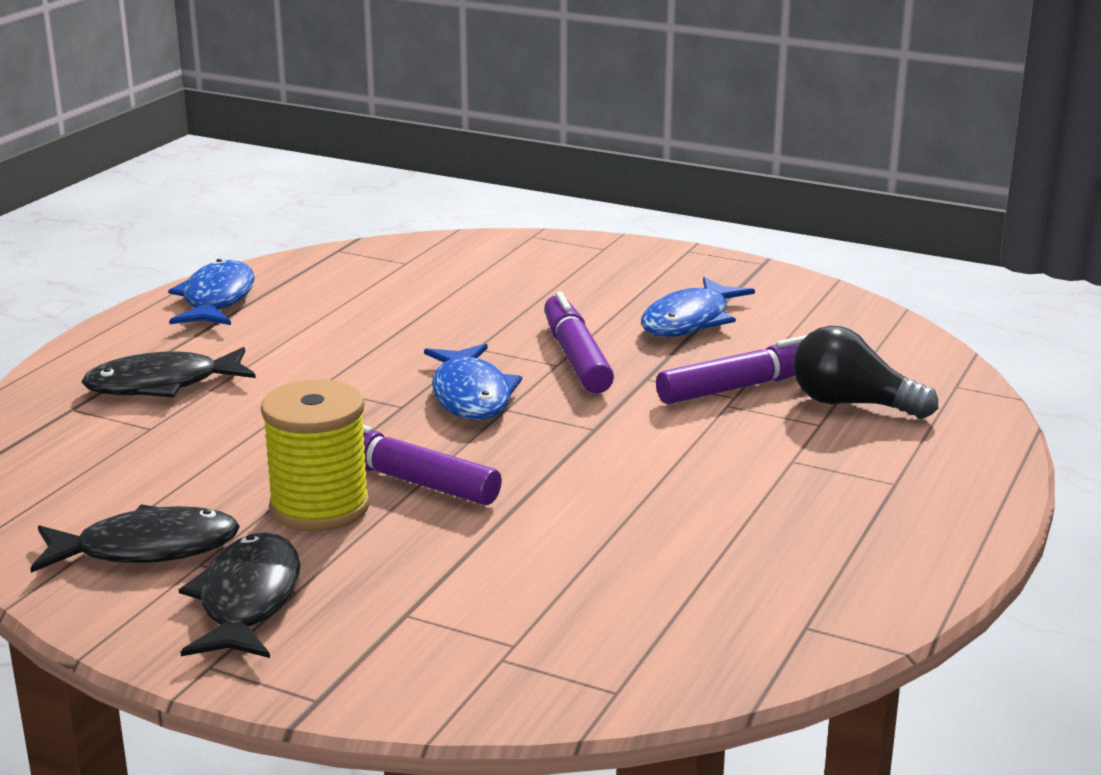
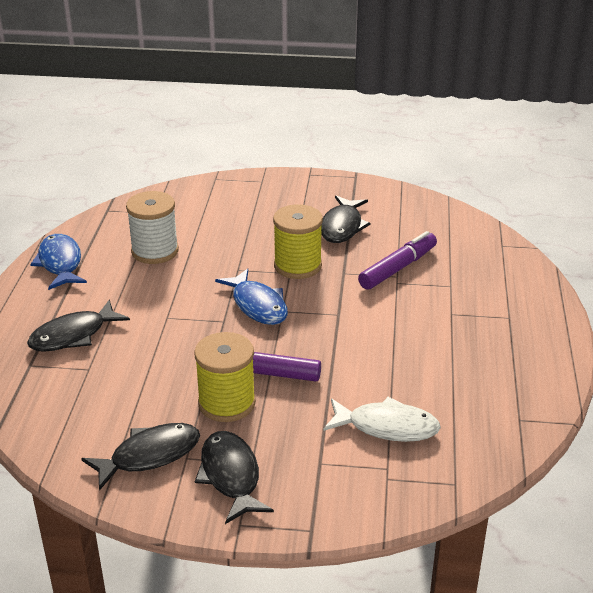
camera: 20 degrees left, 10 degrees up
purple marker [544,291,614,393] -> yellow spool [273,204,323,279]
blue fish [641,277,755,337] -> black fish [321,196,370,243]
black light bulb [793,326,938,419] -> none
none -> white spool [126,191,179,264]
none -> white fish [324,397,441,442]

